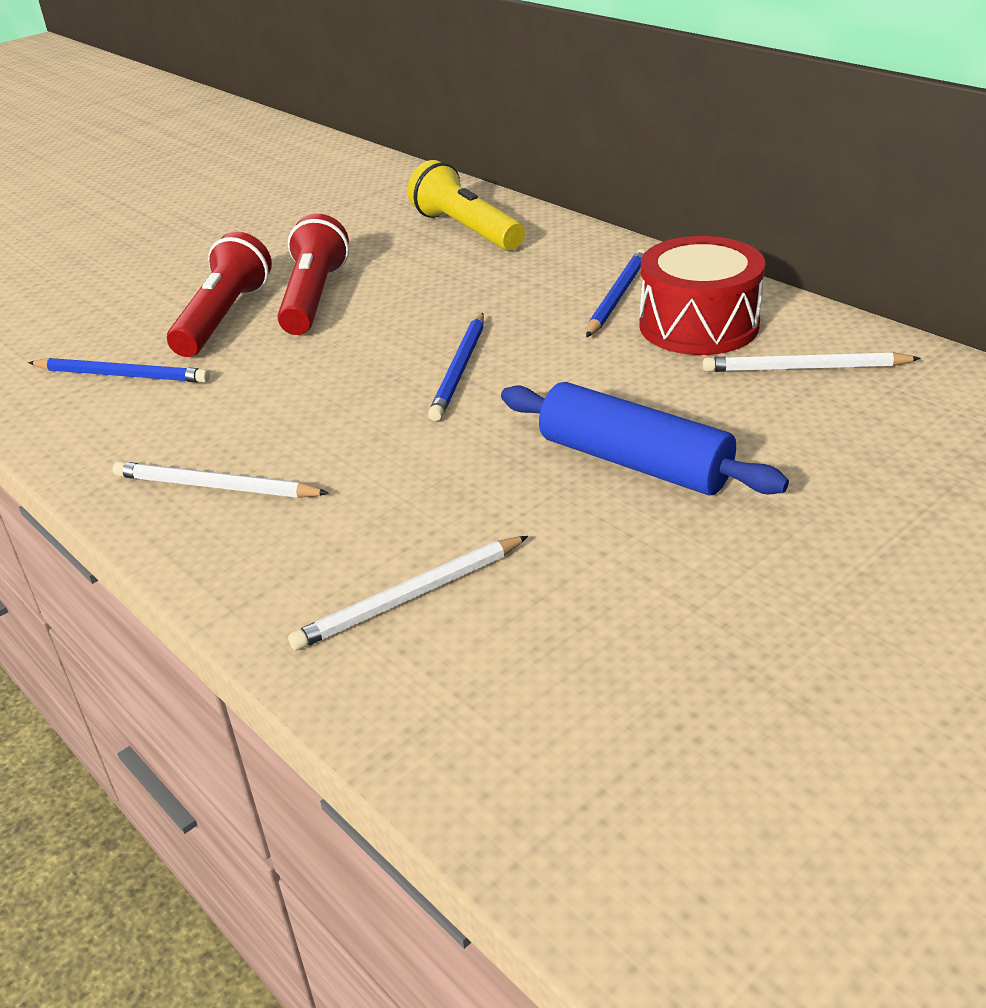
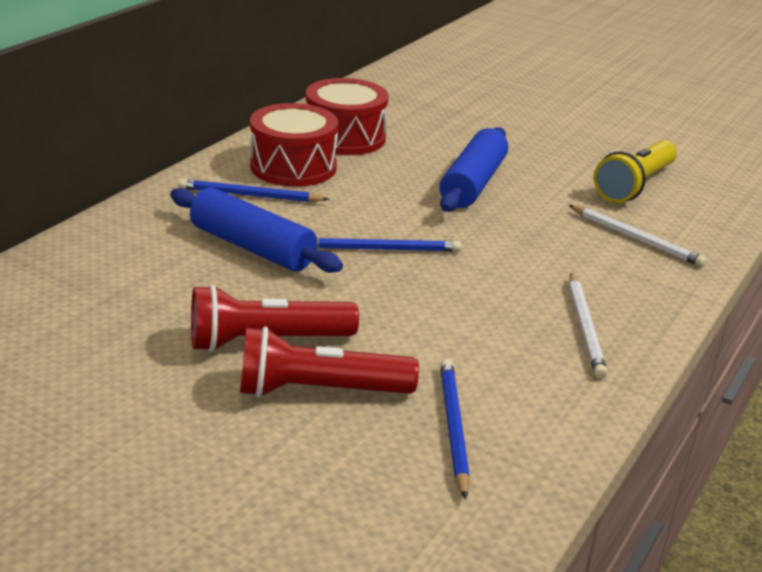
camera: 110 degrees left, 5 degrees down
yellow flashlight [407,160,525,251] -> yellow flashlight moved to [593,140,677,203]
white pencil [702,352,921,372] -> red drum [306,78,389,155]
none -> blue rolling pin [170,188,343,273]

